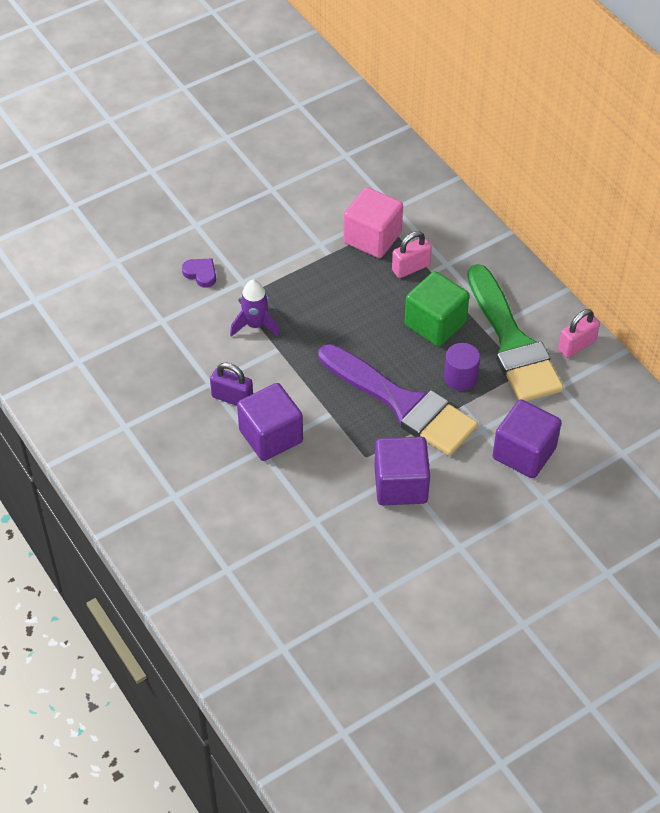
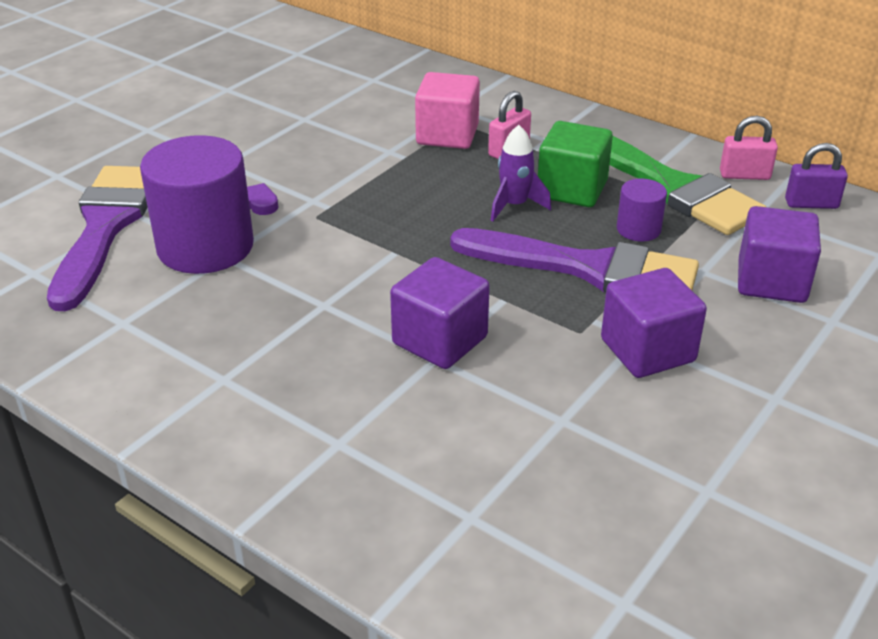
camera: 20 degrees left, 15 degrees down
purple padlock [210,362,253,406] -> purple padlock moved to [785,143,848,209]
purple rocket [230,280,280,338] -> purple rocket moved to [490,125,551,221]
pink padlock [558,309,600,358] -> pink padlock turned 60 degrees clockwise [720,116,778,180]
none -> purple brush [47,166,147,311]
none -> purple cylinder [140,135,254,274]

